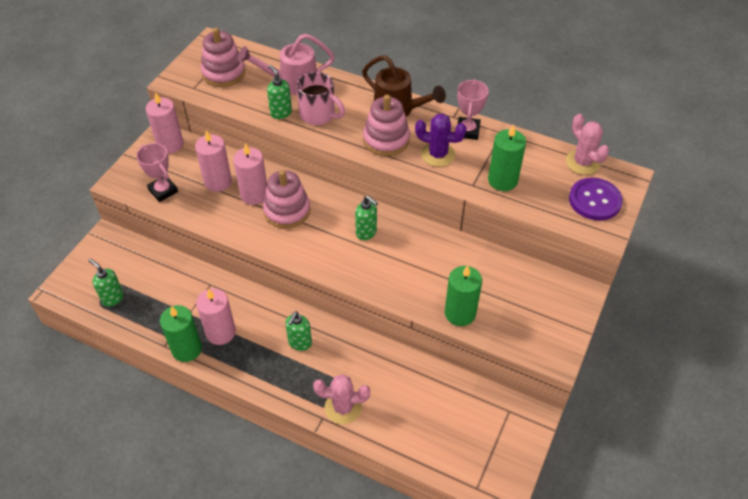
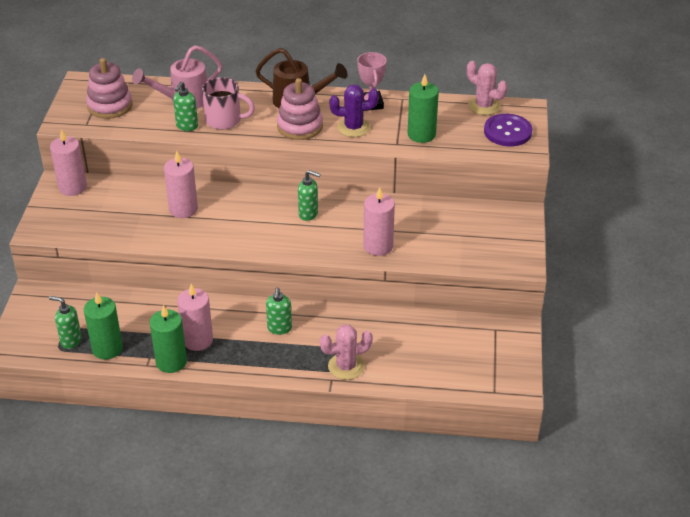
camera: 20 degrees left, 10 degrees down
pink trophy [136,143,178,202] -> none
pink candle [195,130,232,192] -> pink candle moved to [363,187,395,256]
pink stacking toy [263,170,311,229] -> none
green soap dispenser [267,65,292,119] -> green soap dispenser turned 105 degrees counterclockwise [173,81,198,131]
green candle [445,265,482,326] -> green candle moved to [84,292,123,359]

